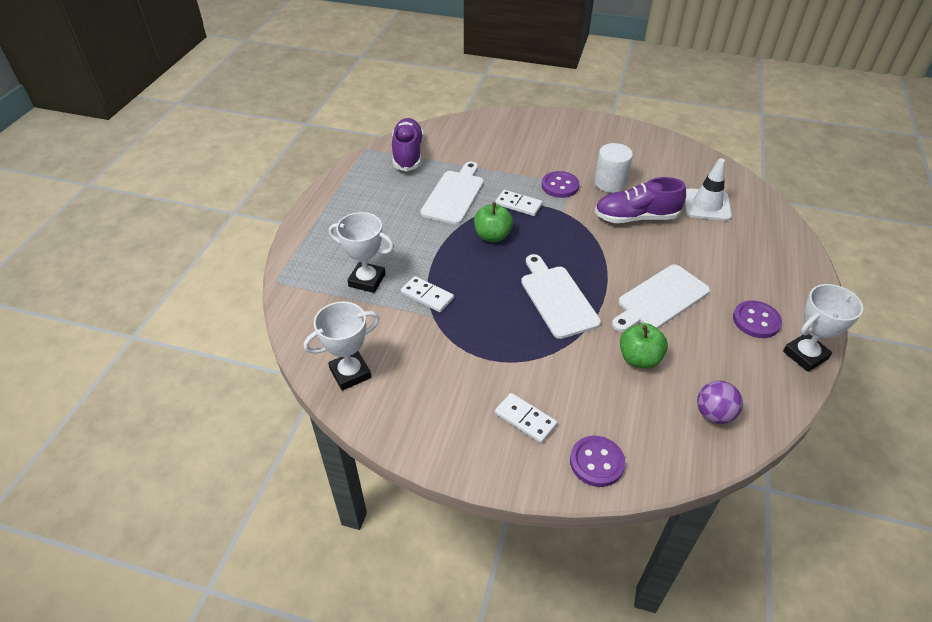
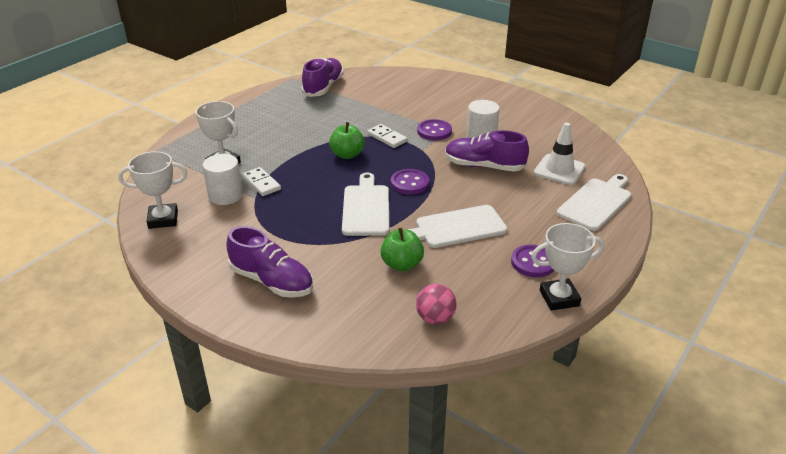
camera: 20 degrees right, 10 degrees down
white cutting board [420,161,484,225] -> white cutting board moved to [557,174,631,231]
white domino [495,393,557,443] -> purple shoe [226,226,313,298]
purple button [570,436,625,487] -> purple button moved to [391,169,429,195]
purple ball [697,381,743,424] -> pink ball [416,284,457,324]
none -> white cylinder [203,154,243,205]

